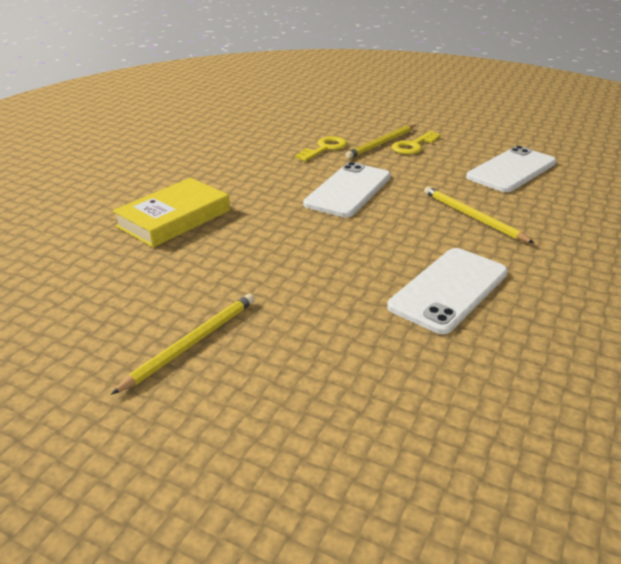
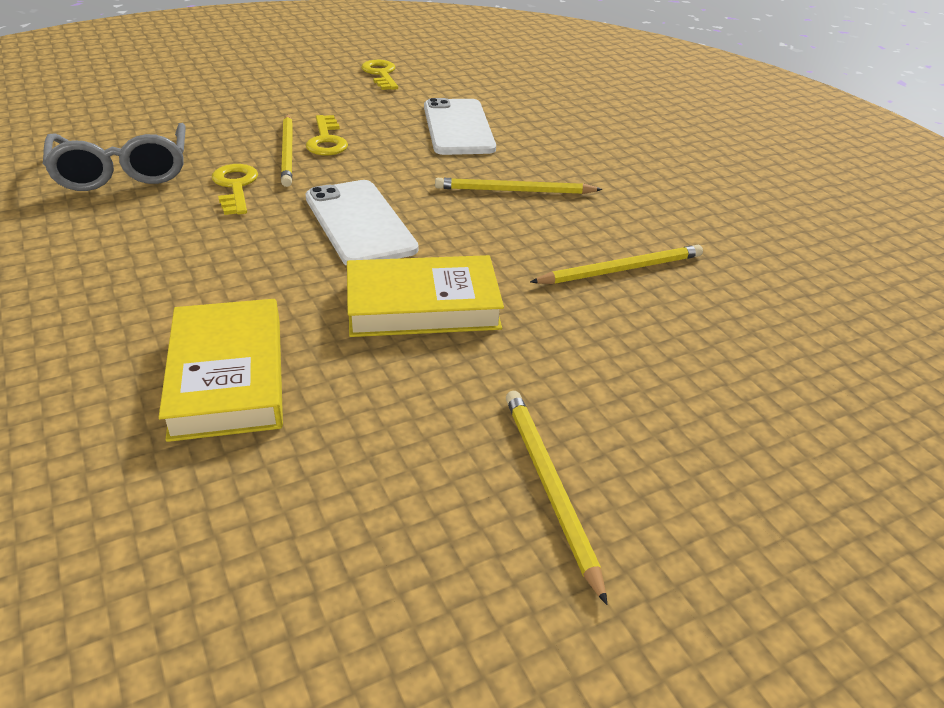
camera: 55 degrees left, 5 degrees up
white phone [387,248,508,334] -> yellow pencil [530,245,703,284]
none -> grey glasses [43,123,186,191]
none -> yellow book [347,255,504,337]
none -> yellow key [361,60,398,90]

